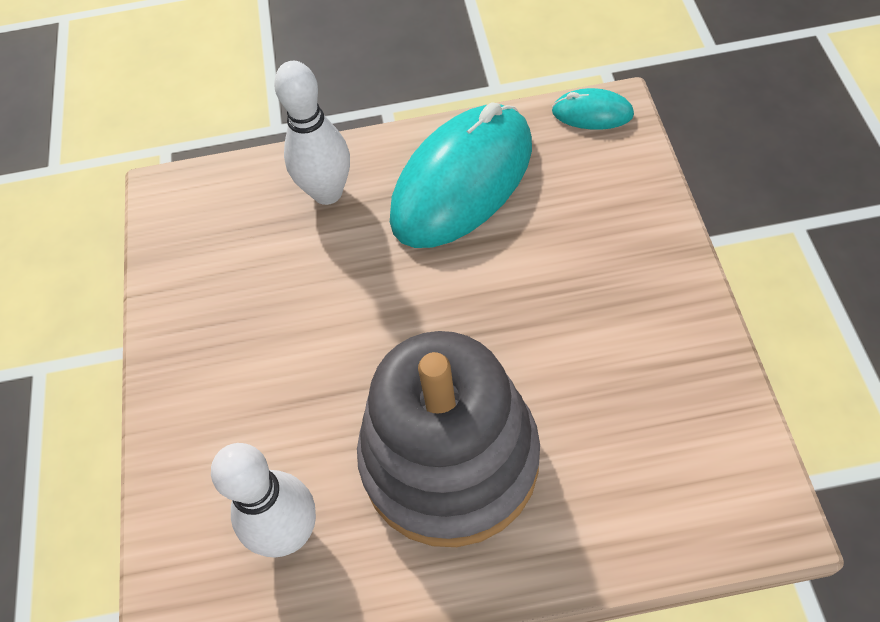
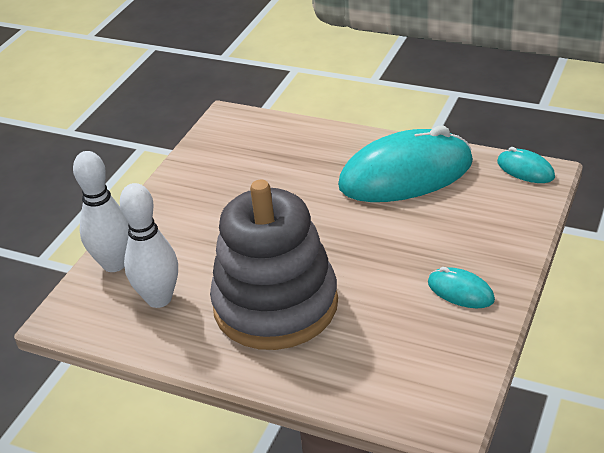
camera: 30 degrees right, 20 degrees down
white bowling pin [274,61,350,205] -> white bowling pin moved to [73,151,129,272]
none -> turquoise mouse [428,267,495,308]

